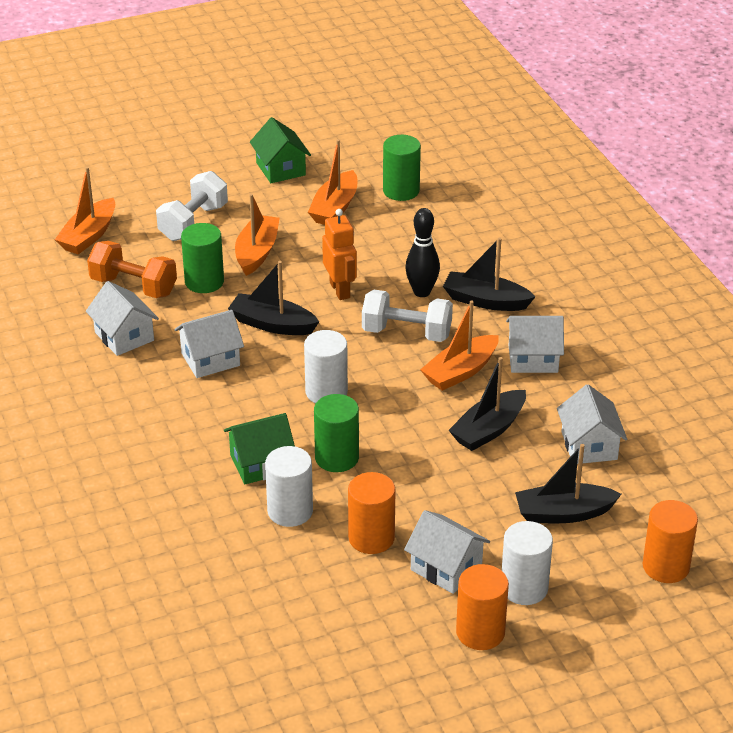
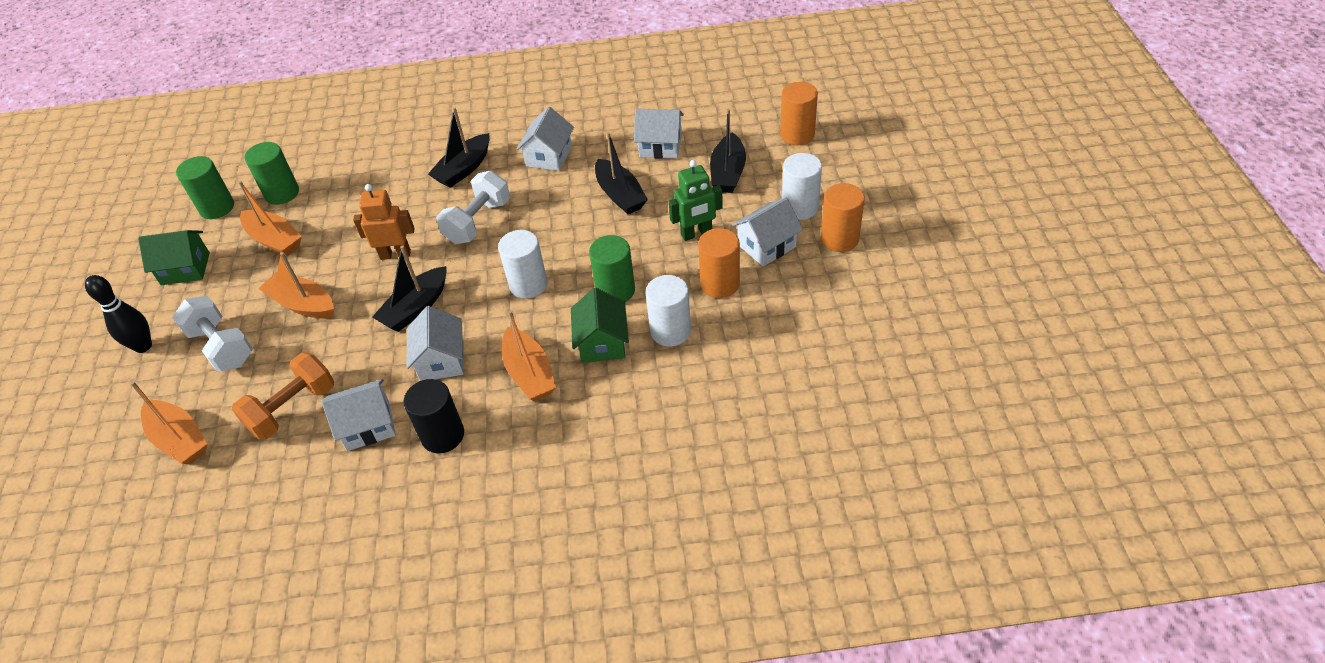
camera: 70 degrees left, 10 degrees up
green cylinder [181,223,224,293] -> green cylinder moved to [176,156,234,219]
black bowling pin [405,208,440,297] -> black bowling pin moved to [85,275,152,353]
orange boat [420,300,499,391] -> orange boat moved to [502,310,556,401]
none -> black cylinder [404,379,464,453]
none -> green robot [669,160,723,241]

